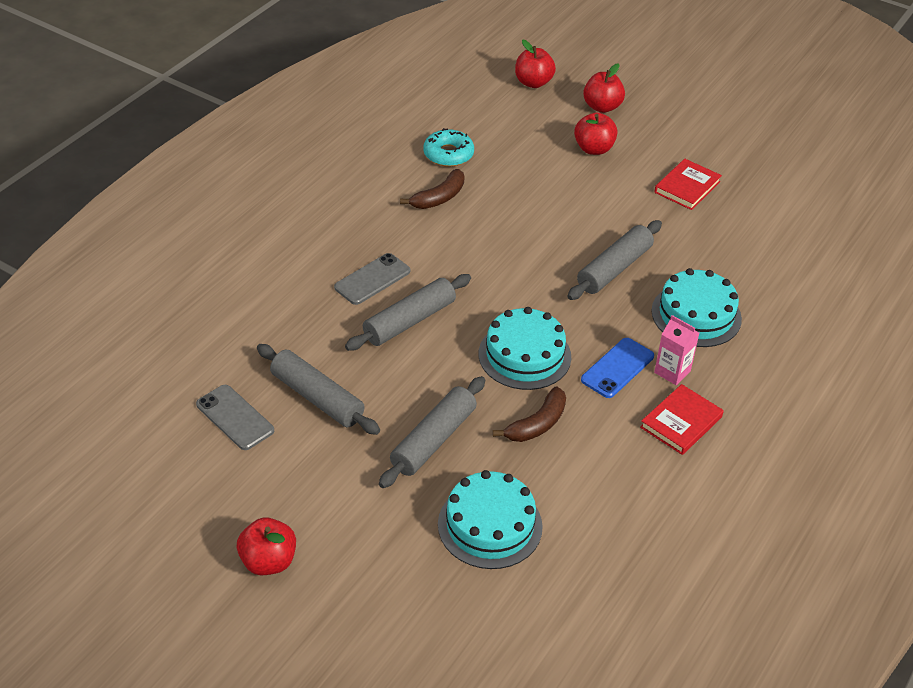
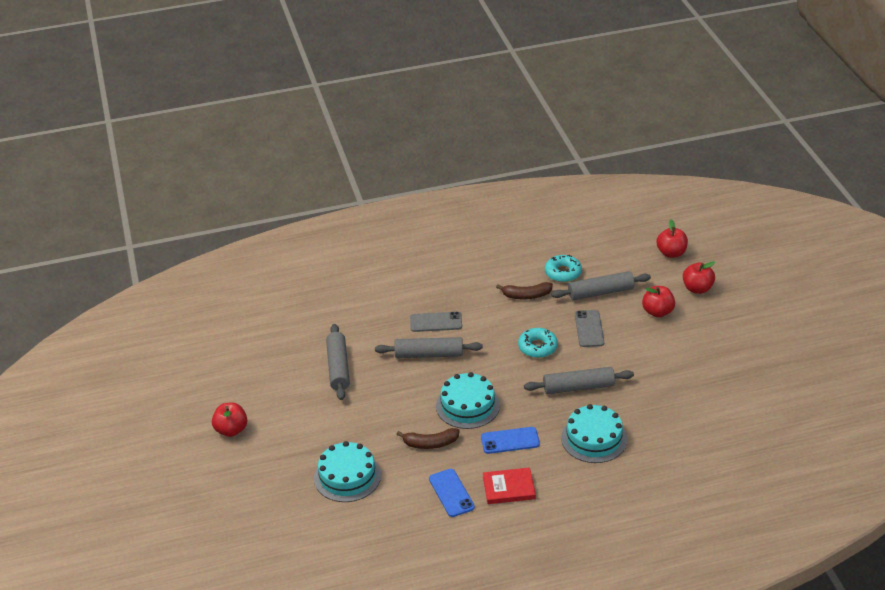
camera: 45 degrees right, 5 degrees down
grey phone [196,385,274,450] -> grey phone moved to [575,310,604,347]
grey rolling pin [379,376,485,488] -> grey rolling pin moved to [551,271,651,300]
red book [654,159,722,210] -> none
pink carton [654,315,699,385] -> none
none -> blue phone [429,469,475,517]
none -> turquoise donut [518,328,558,358]

